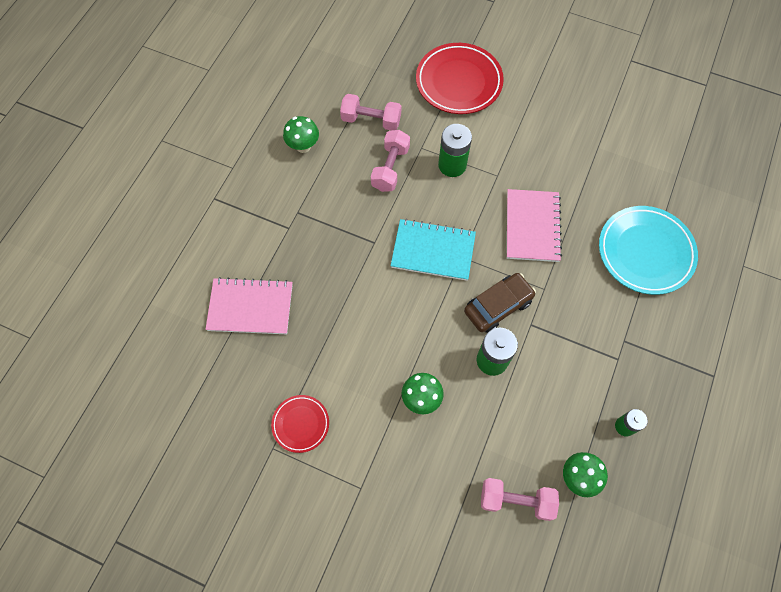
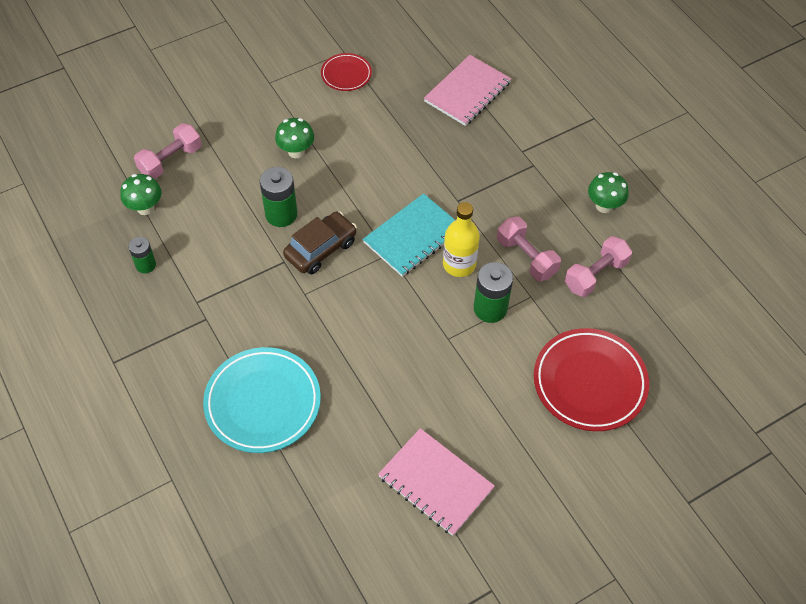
camera: 125 degrees right, 10 degrees down
brown car [464,273,536,333] -> brown car turned 135 degrees counterclockwise [283,211,357,275]
pink notebook [507,189,562,262] -> pink notebook moved to [378,428,495,536]
none -> yellow bottle [443,202,480,277]

